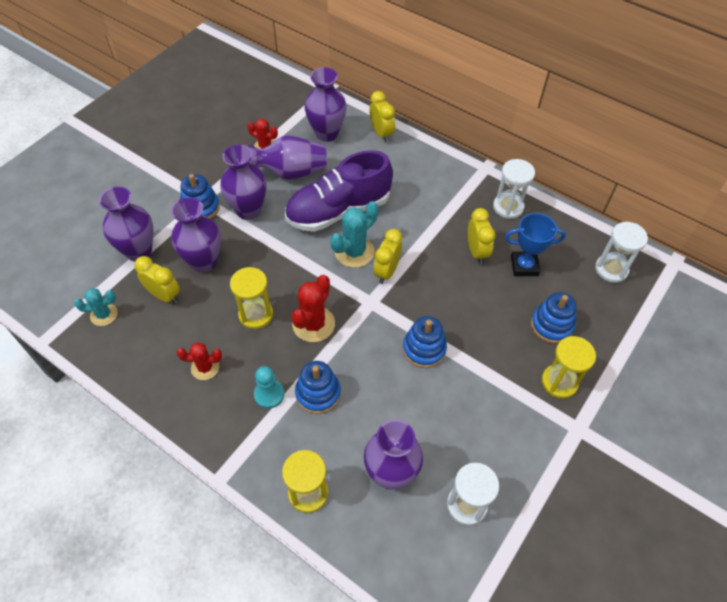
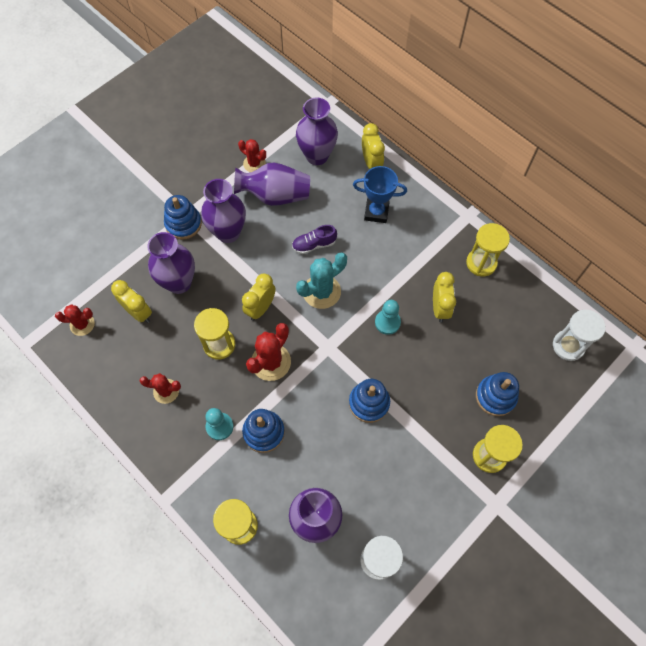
camera: 10 degrees right, 10 degrees up
turquoise cactus [74,288,118,326] -> red cactus [55,304,95,336]
purple vase [99,186,154,262] -> none
purple shoe [285,150,393,232] -> purple shoe [292,225,337,254], size x0.42
yellow clock [373,229,402,284] -> yellow clock moved to [242,274,276,321]
white hourglass [493,159,535,219] -> yellow hourglass [466,223,510,276]
blue trophy [505,213,566,276] -> blue trophy moved to [353,166,407,223]
none -> turquoise pawn [375,300,401,335]

